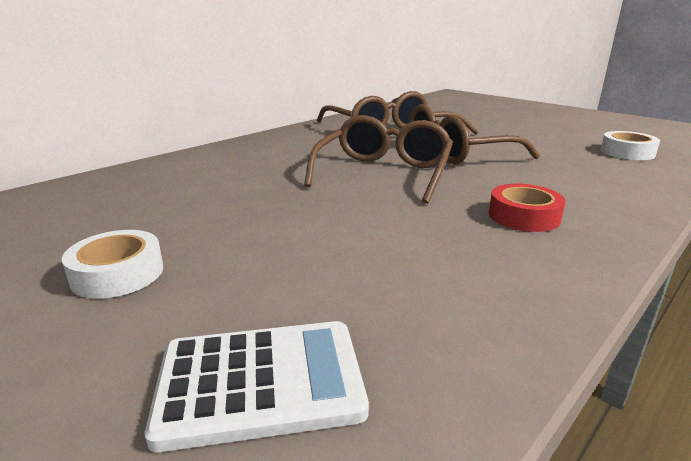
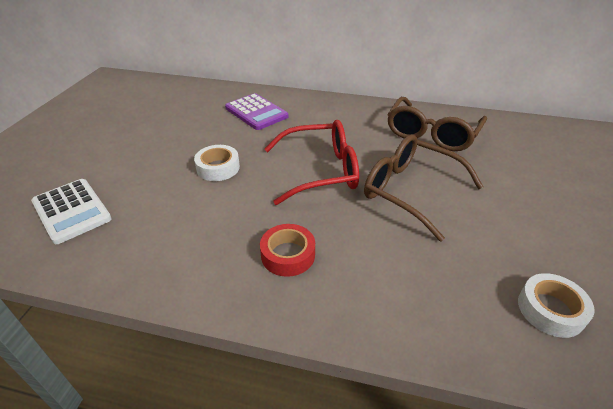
camera: 60 degrees right, 15 degrees up
white tape [62,230,163,299] -> white tape moved to [194,145,240,181]
brown glasses [304,115,453,204] -> red glasses [265,120,359,205]
none -> purple calculator [225,93,288,130]

